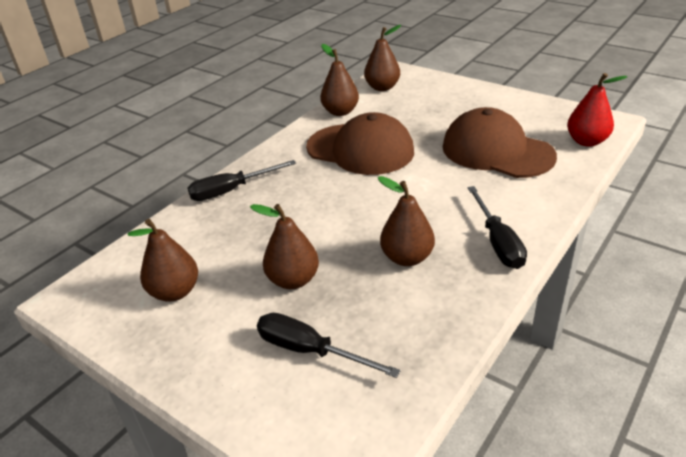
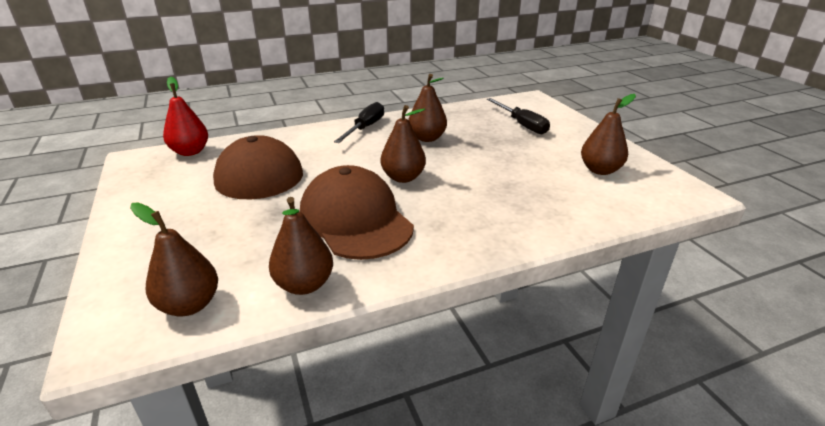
camera: 150 degrees left, 5 degrees down
black screwdriver [188,160,296,201] -> none
brown pear [250,204,319,289] -> brown pear moved to [381,105,426,183]

